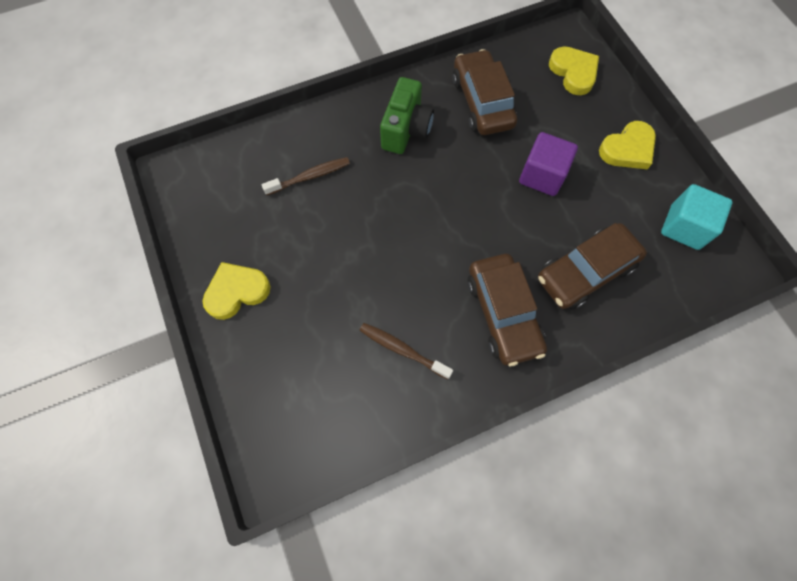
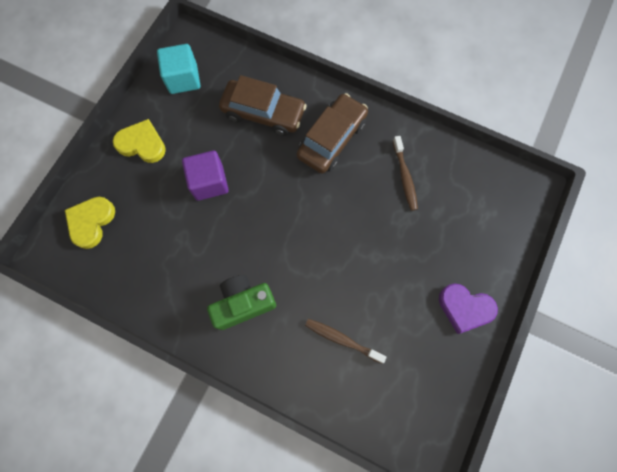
camera: 130 degrees left, 5 degrees up
yellow heart [203,262,271,320] -> purple heart [439,283,498,334]
brown car [452,49,517,135] -> none

